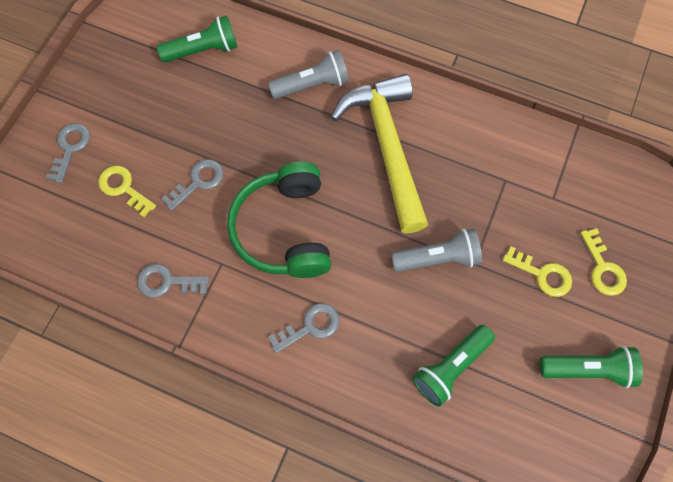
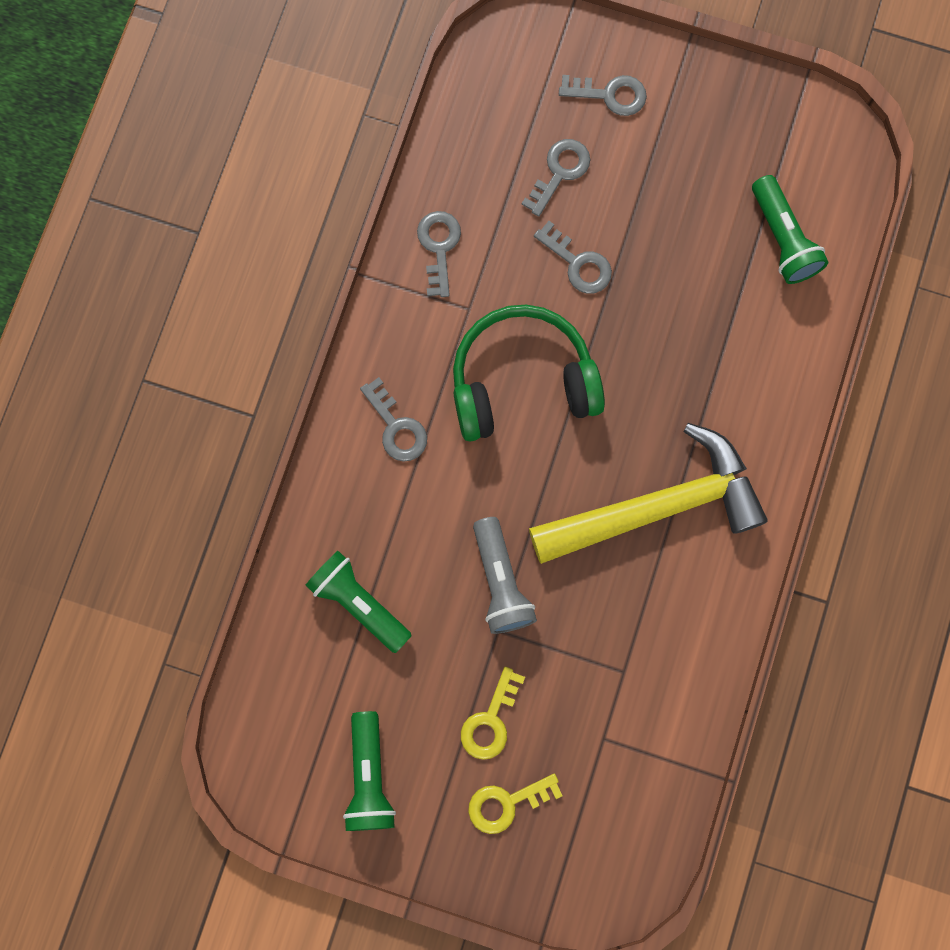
camera: 85 degrees right, 10 degrees up
yellow key [98,166,156,217] -> grey key [522,139,590,216]
grey flashlight [268,50,349,99] -> none

